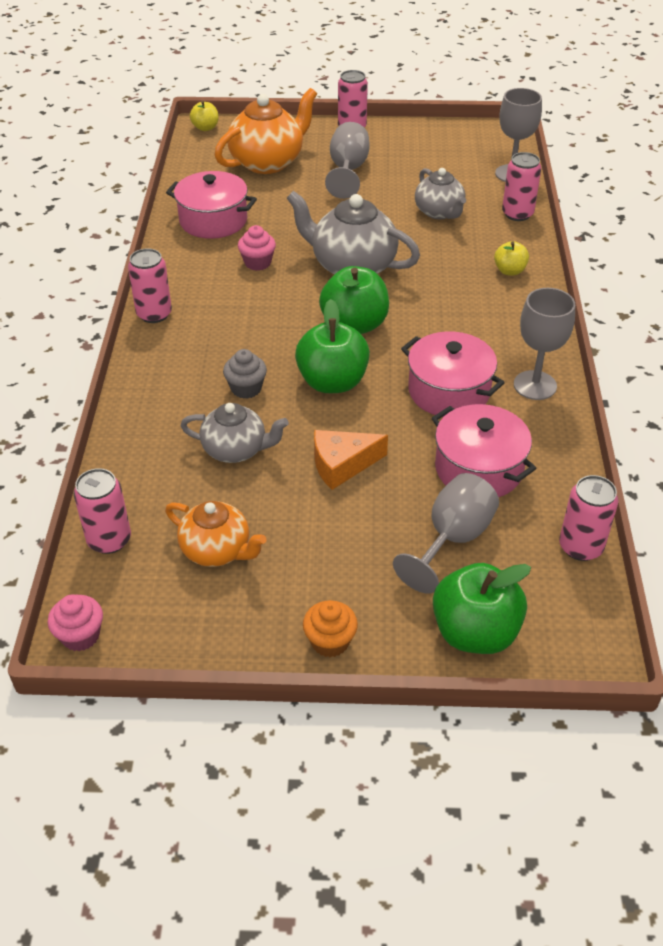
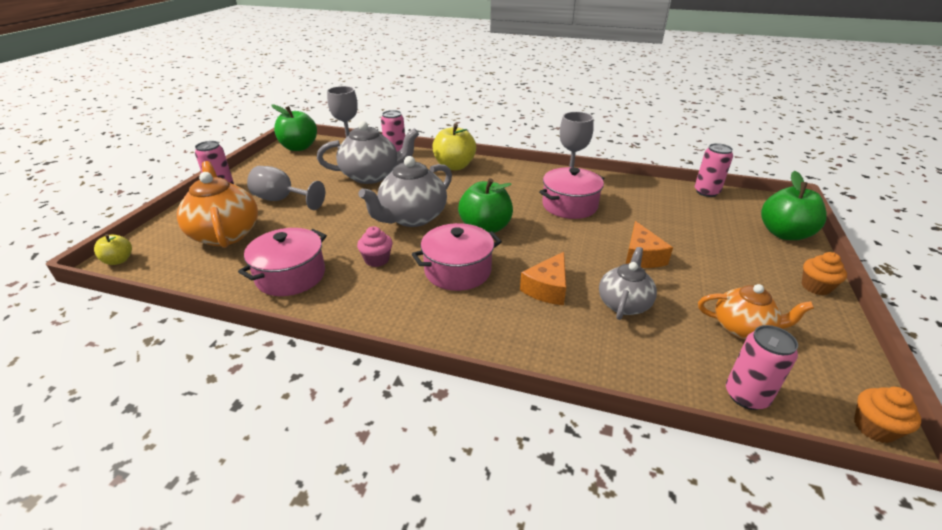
camera: 75 degrees left, 10 degrees down
pink cupcake [48,594,103,651] -> orange cupcake [854,387,921,443]
pink can [128,248,172,323] -> none
orange teapot [165,501,266,567] -> orange teapot turned 60 degrees clockwise [698,284,814,340]
grey cupcake [223,349,267,399] -> orange cheese [520,252,566,305]
green apple [295,299,370,393] -> green apple moved to [271,105,317,151]
grey goblet [393,473,499,593] -> none
grey teapot [415,168,466,219] -> grey teapot [317,121,419,184], size x1.58
pink pot [432,404,536,497] -> pink pot moved to [412,223,502,291]
yellow apple [494,241,529,276] -> yellow apple [432,124,476,170], size x1.89

